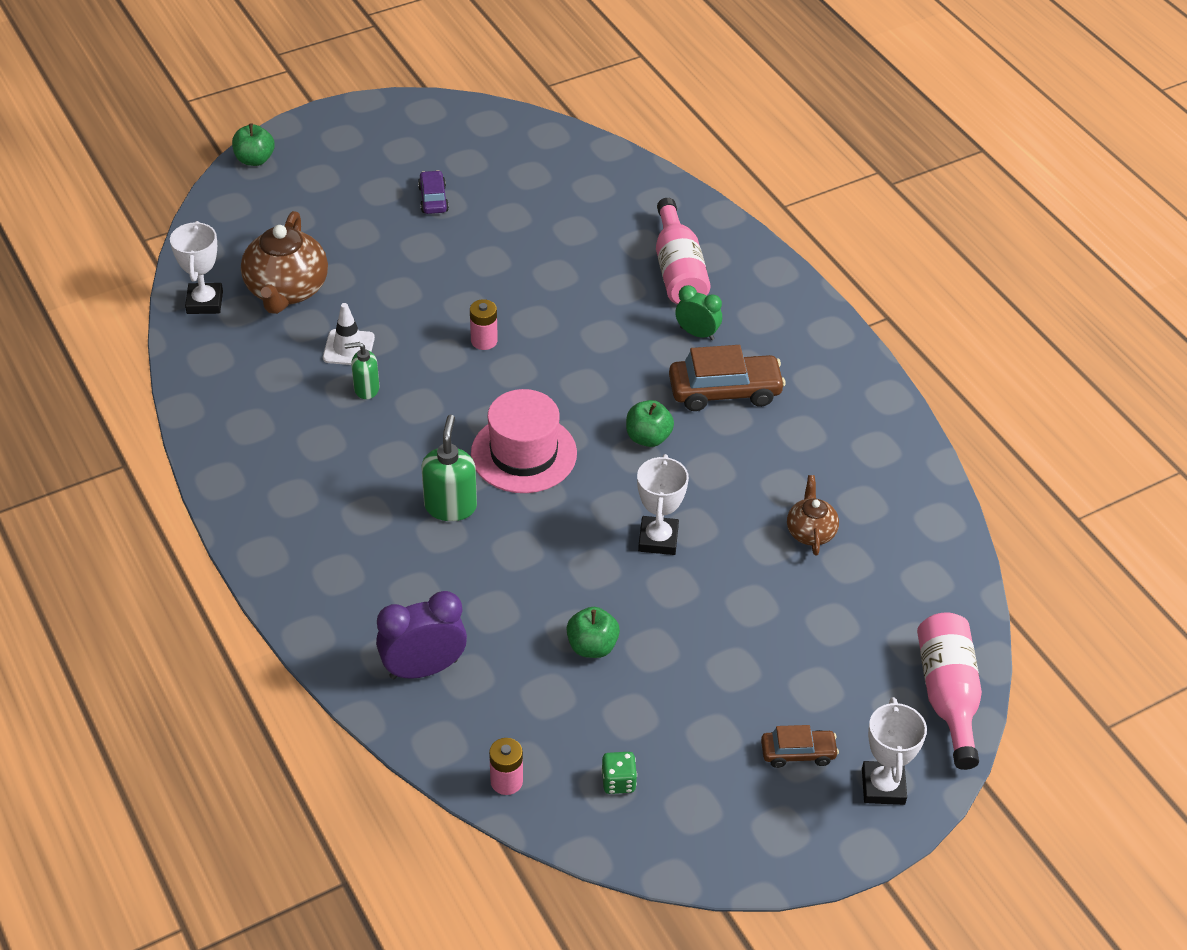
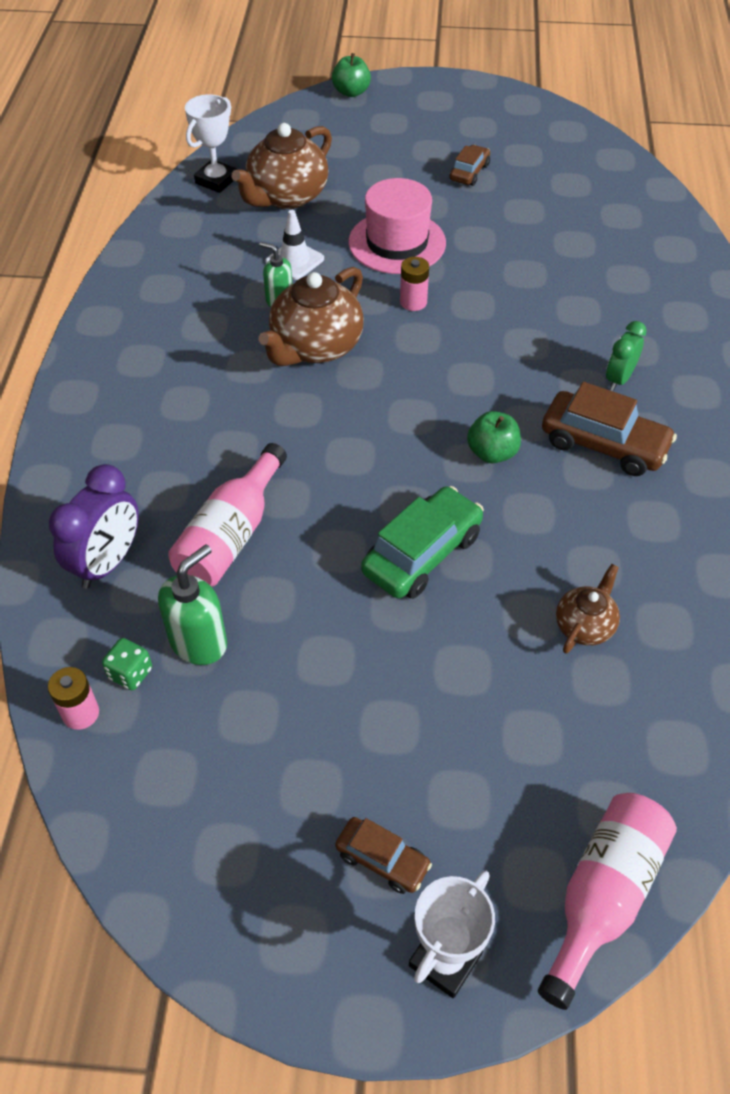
camera: 35 degrees right, 5 degrees up
purple clock [376,591,467,679] -> purple clock turned 105 degrees clockwise [49,464,139,589]
purple car [418,170,449,214] -> brown car [450,145,490,186]
green soap dispenser [422,415,477,521] -> green soap dispenser moved to [158,544,227,665]
pink hat [471,389,577,493] -> pink hat moved to [349,178,446,274]
green apple [566,607,620,658] -> none
green dice [601,752,637,794] -> green dice moved to [102,638,152,690]
white trophy [637,454,689,555] -> green car [361,486,484,599]
pink bottle [656,198,711,304] -> pink bottle moved to [168,443,287,587]
green clock [675,285,722,340] -> green clock turned 120 degrees counterclockwise [606,321,647,391]
none -> brown teapot [259,267,364,366]

